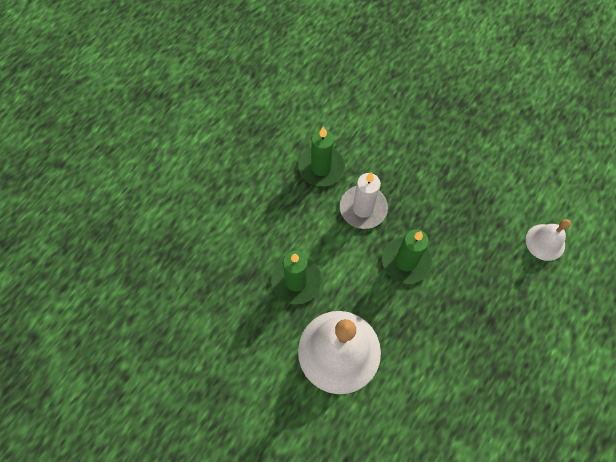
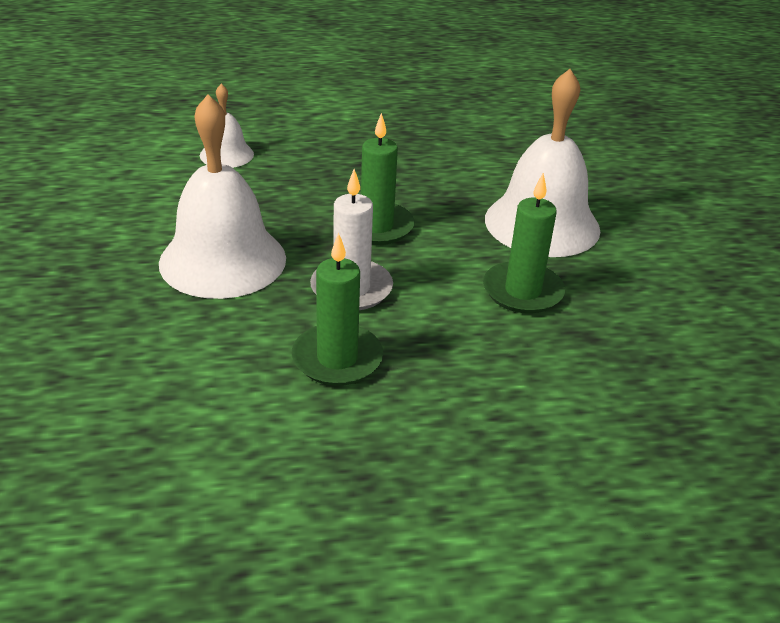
camera: 135 degrees left, 30 degrees down
none -> white bell [159,94,286,299]

